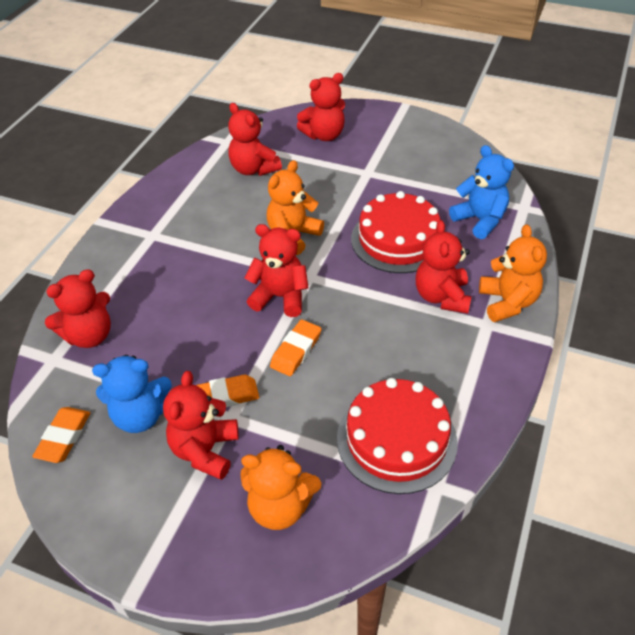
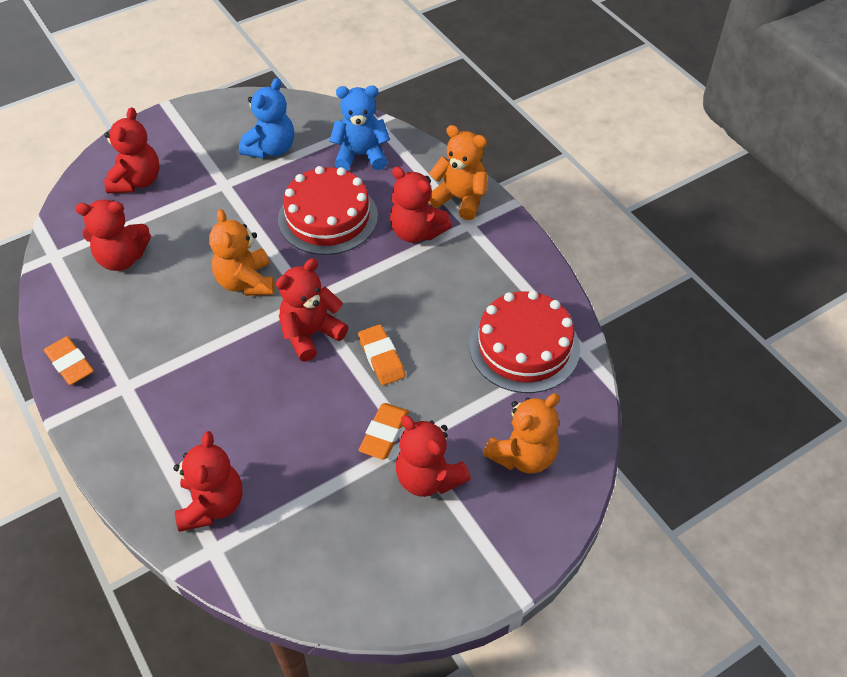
camera: 55 degrees left, 5 degrees up
orange eraser [32,407,90,463] -> orange eraser moved to [44,336,94,385]
blue teddy bear [92,355,172,433] -> blue teddy bear moved to [239,78,294,159]

